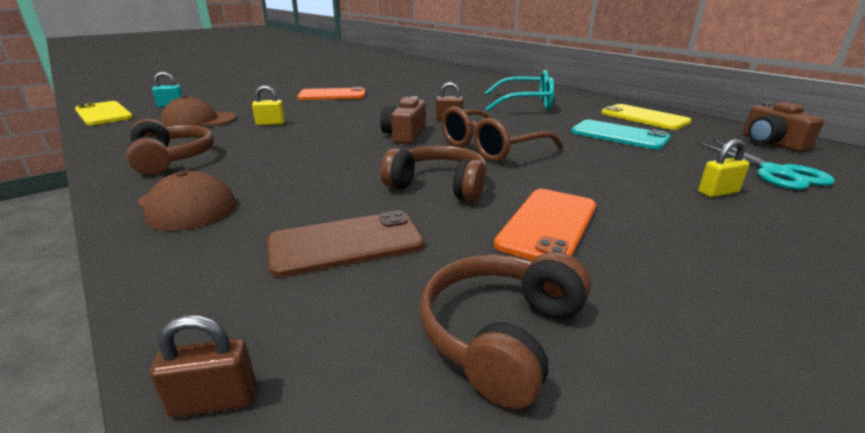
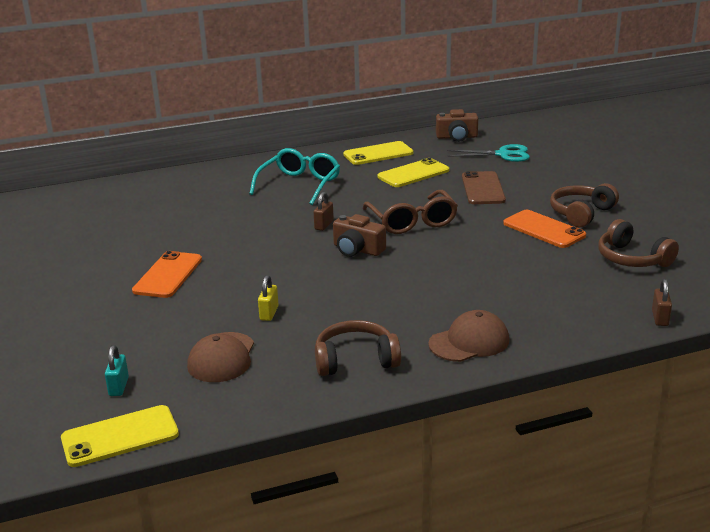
camera: 70 degrees left, 0 degrees up
brown phone [268,210,424,277] -> brown phone moved to [462,171,506,204]
brown headphones [381,145,487,202] -> brown headphones moved to [550,183,619,227]
turquoise phone [571,120,670,150] -> yellow phone [378,158,449,187]
yellow padlock [698,139,749,197] -> none

